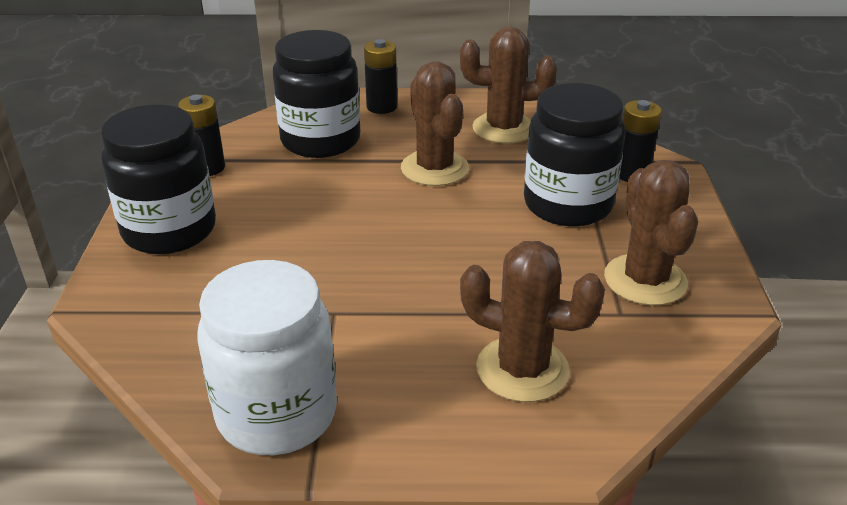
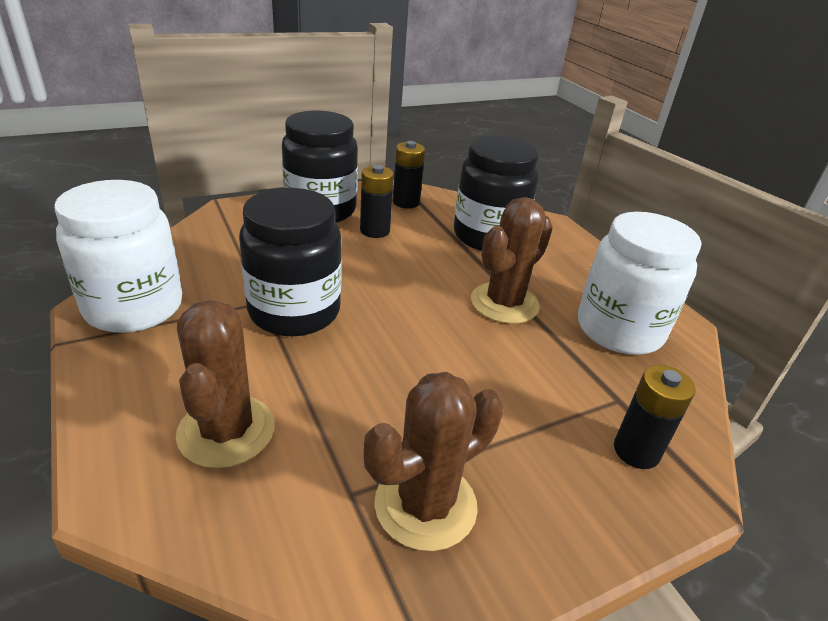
camera: 60 degrees right, 0 degrees up
black battery [364,39,397,114] -> black battery moved to [360,165,394,238]
brown cactus [460,27,557,144] -> white jar [578,212,701,355]
black jar [524,83,625,227] -> black jar moved to [239,188,342,336]

